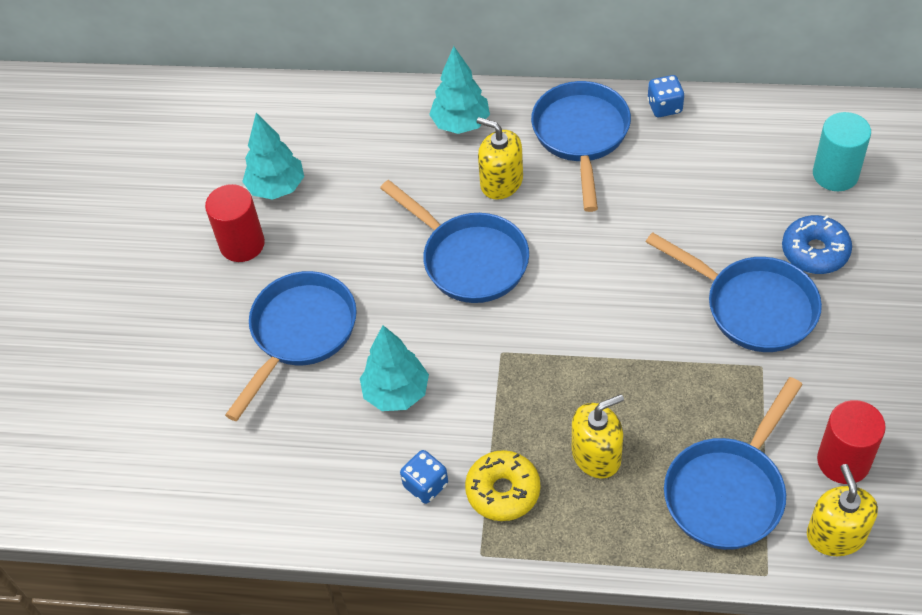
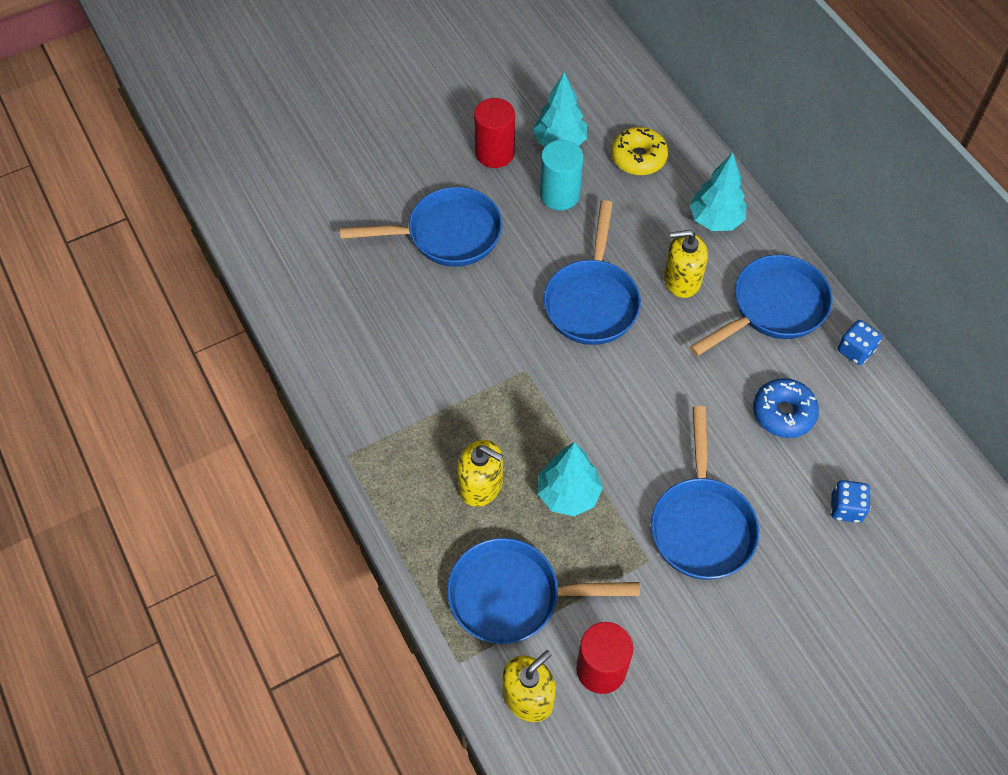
camera: 50 degrees right, 5 degrees up
turquoise tree [360,325,429,411] -> turquoise tree moved to [538,442,603,516]
blue dice [400,450,448,504] -> blue dice moved to [831,480,871,523]
yellow donut [465,450,540,521] -> yellow donut moved to [611,127,668,175]
yellow soap dispenser [477,117,523,200] -> yellow soap dispenser turned 90 degrees counterclockwise [664,230,708,298]
blue donut [782,215,852,274] -> blue donut moved to [753,378,819,438]
turquoise cylinder [813,112,871,191] -> turquoise cylinder moved to [540,140,583,210]

